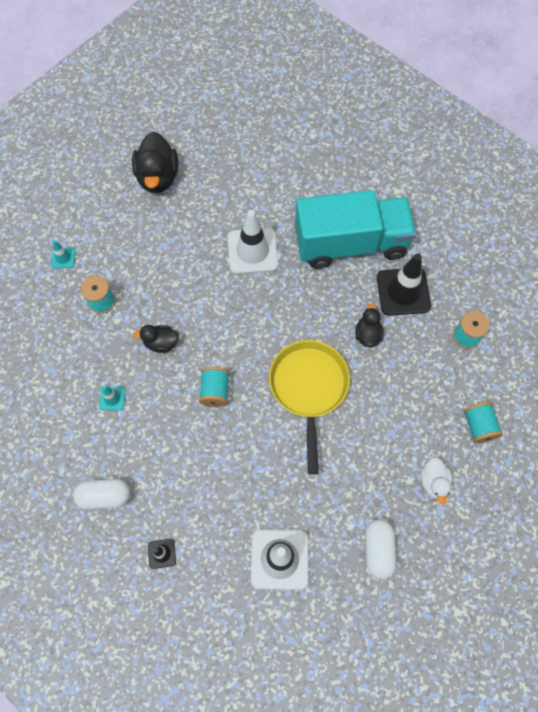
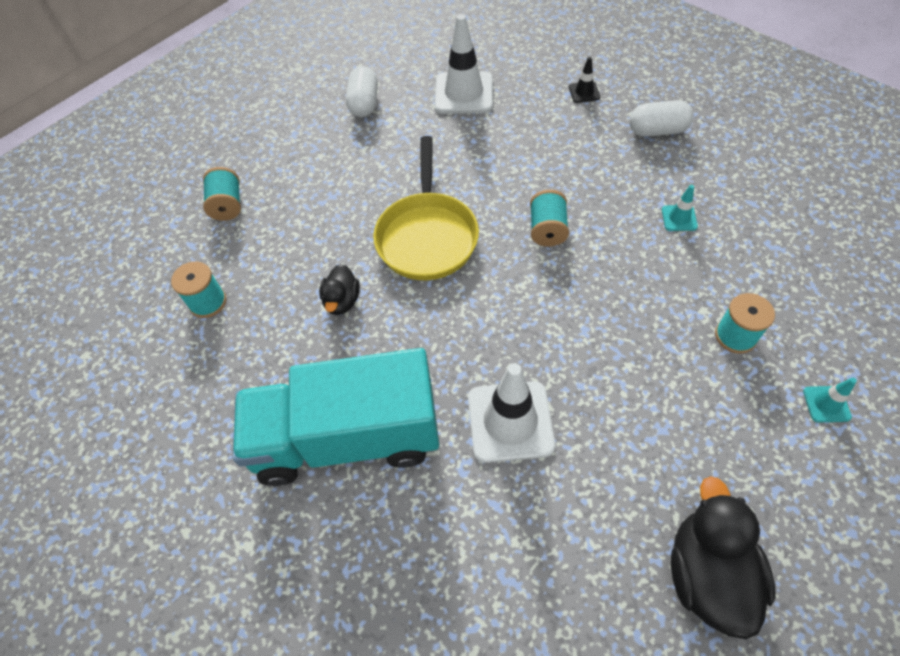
camera: 175 degrees left, 10 degrees down
black duck [133,325,179,353] -> none
black traffic cone [377,254,431,316] -> none
white duck [420,457,452,504] -> none

